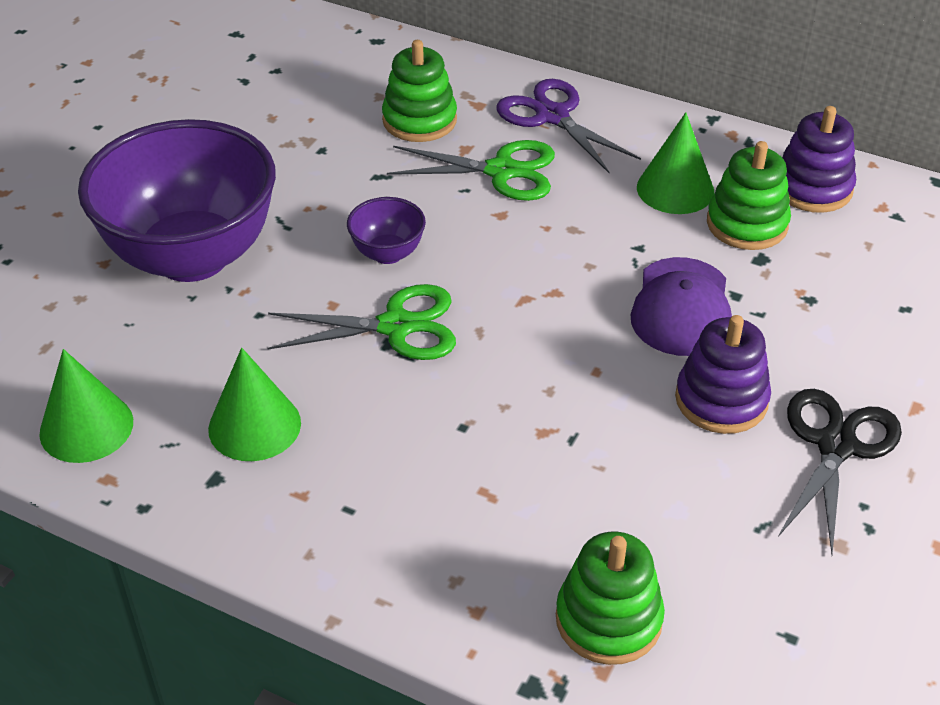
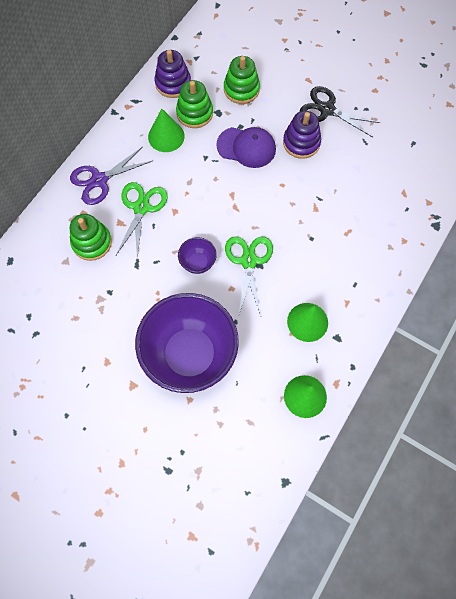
camera: 85 degrees left, 25 degrees up
green stacking toy [556,531,665,665] -> green stacking toy moved to [224,56,260,104]

